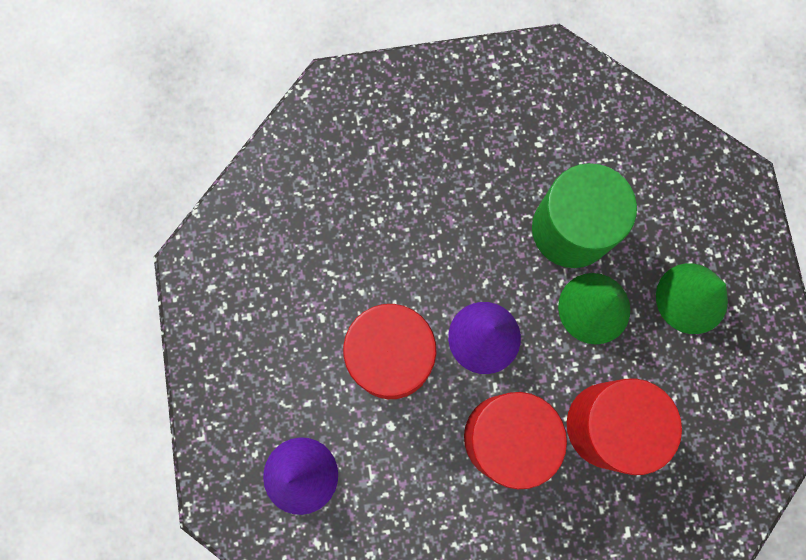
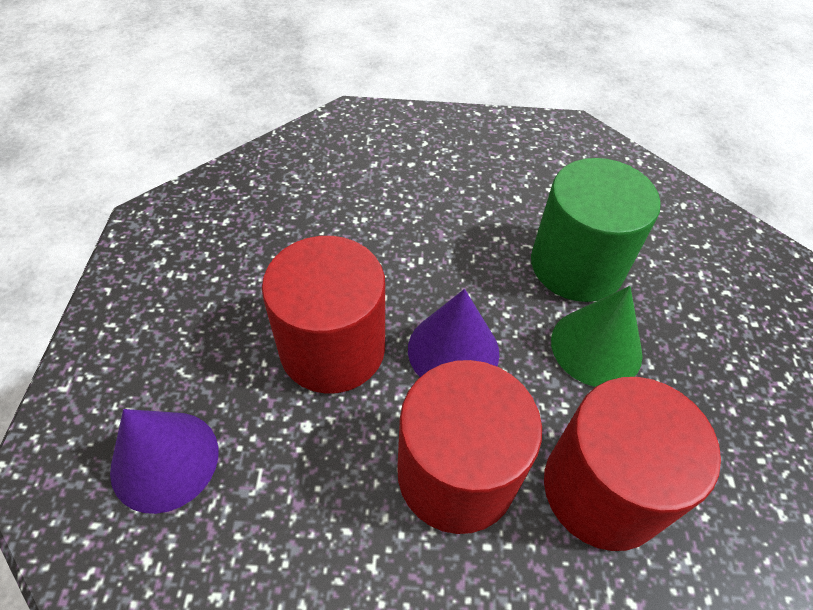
camera: 10 degrees right, 25 degrees down
green cone [656,263,728,334] -> none

